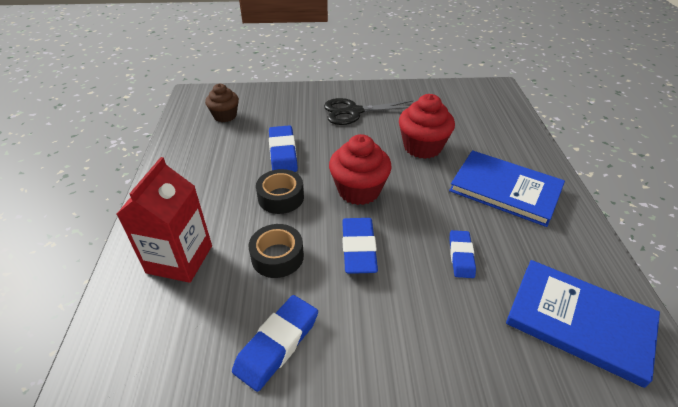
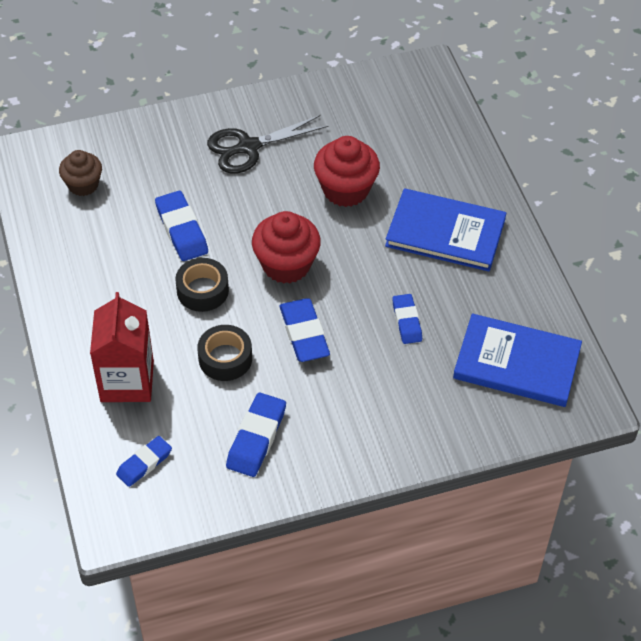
camera: 15 degrees left, 10 degrees up
none -> blue eraser [116,436,172,487]

